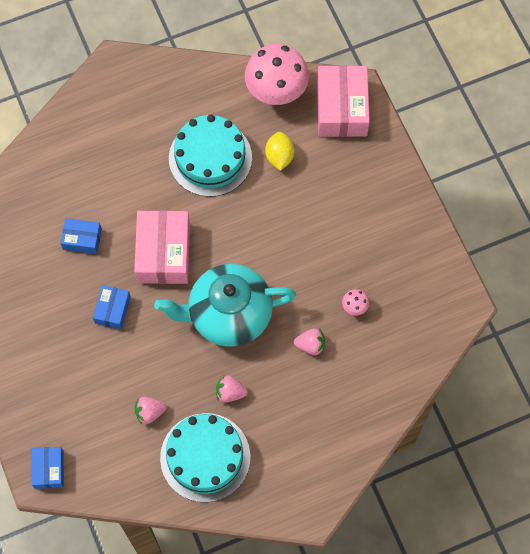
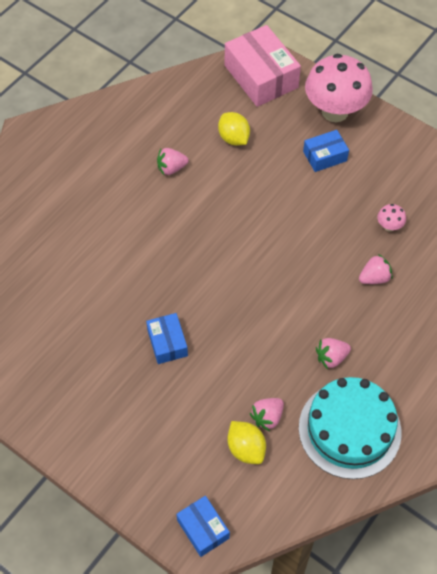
camera: 30 degrees left, 10 degrees down
blue box [60,218,102,254] -> blue box moved to [303,130,349,172]
pink box [134,210,190,284] -> none
turquoise teapot [154,264,296,347] -> none
turquoise cake [169,115,252,197] -> pink strawberry [157,148,189,175]
pink mushroom [245,44,309,105] -> pink mushroom moved to [305,54,373,122]
none -> yellow lemon [227,421,266,464]

